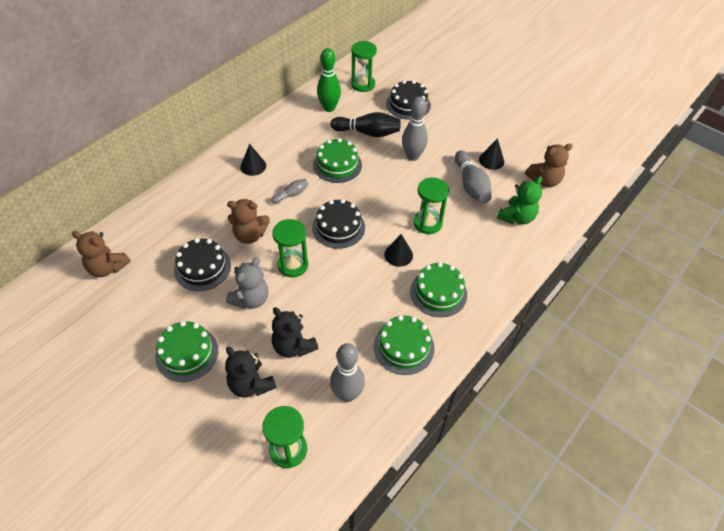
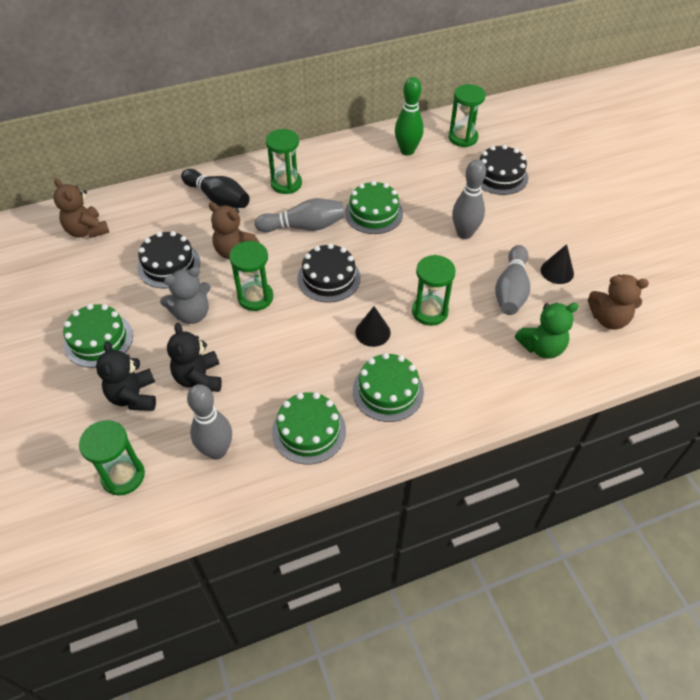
camera: 30 degrees right, 0 degrees up
black cone [240,144,266,176] -> green hourglass [266,129,302,194]
grey bowling pin [271,179,309,204] -> grey bowling pin [255,198,345,232], size x1.86
black bowling pin [330,112,401,137] -> black bowling pin moved to [181,169,250,208]

